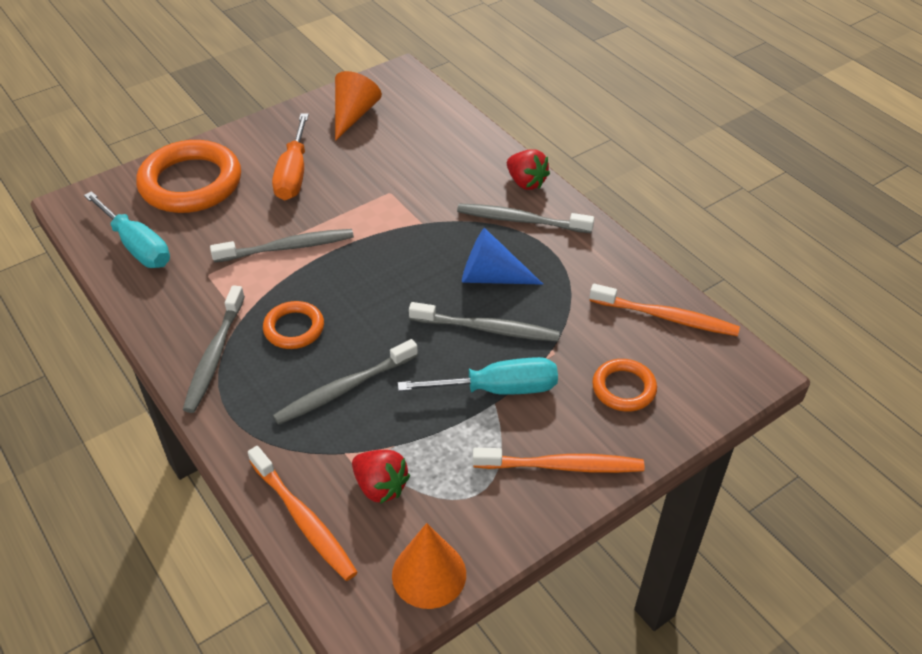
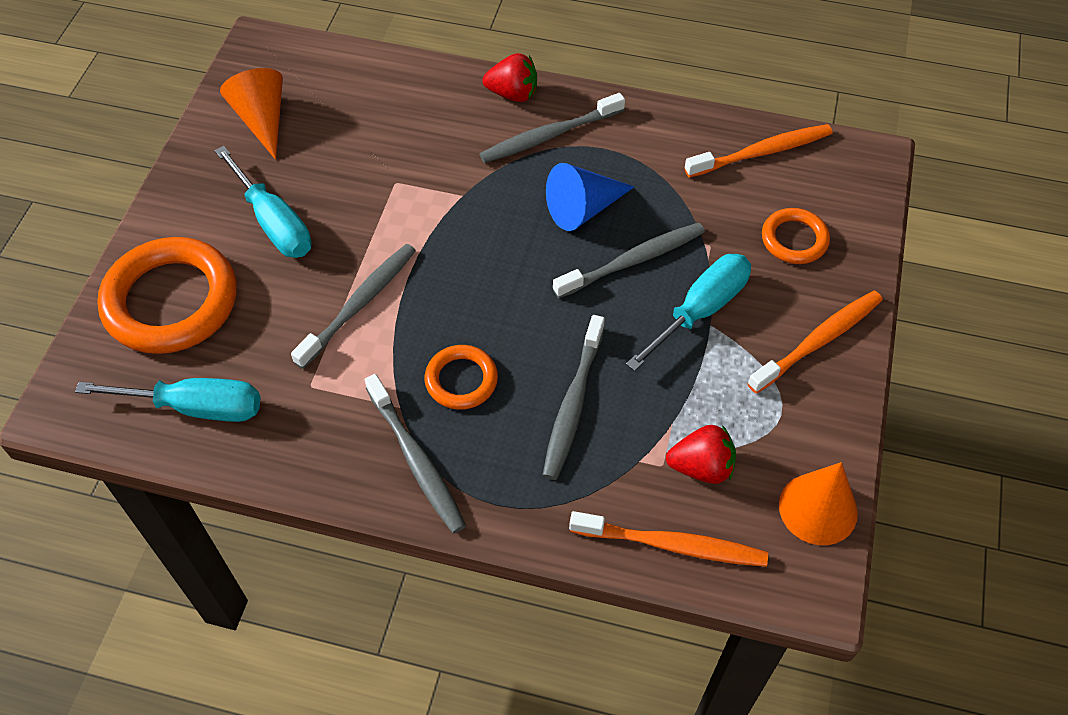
camera: 40 degrees left, 10 degrees up
orange screwdriver [272,113,309,200] -> turquoise screwdriver [215,146,312,258]

